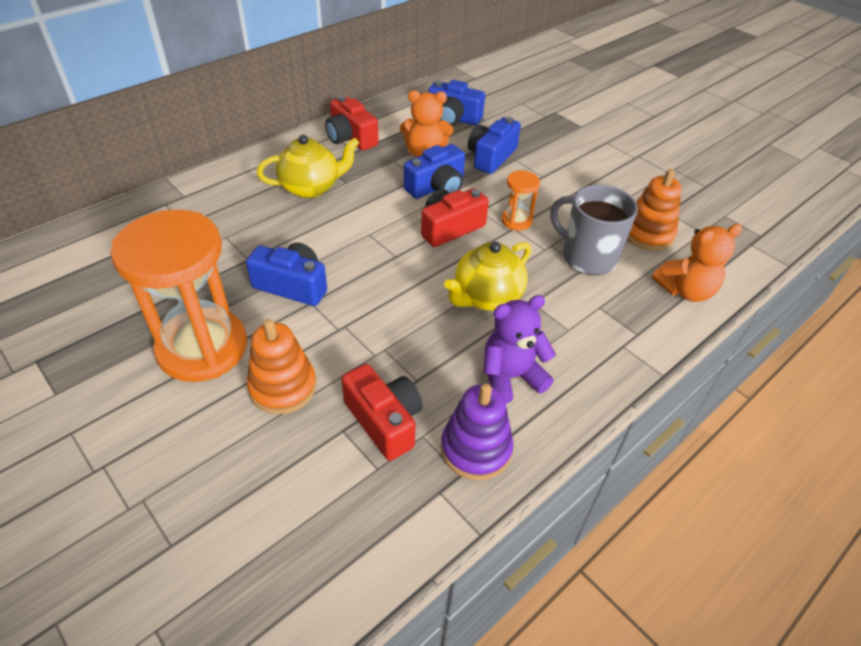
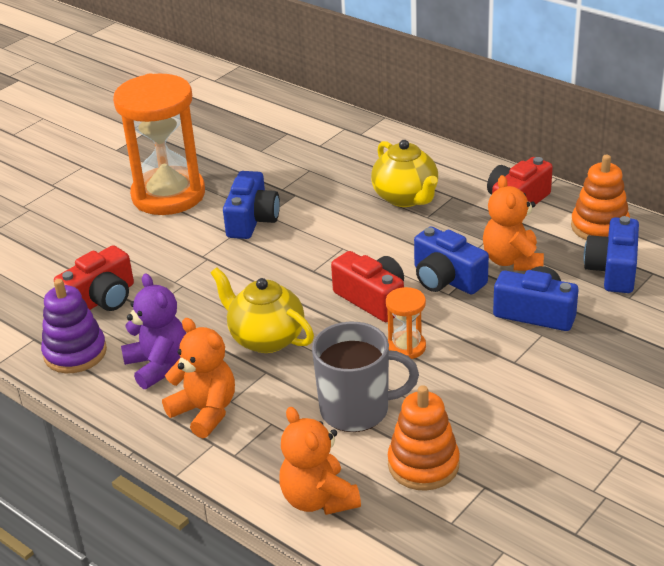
camera: 85 degrees right, 10 degrees down
orange stacking toy [247,319,316,414] -> orange stacking toy moved to [571,155,630,240]
grey mug [550,185,638,275] -> grey mug turned 60 degrees clockwise [312,322,419,432]
none -> orange teddy bear [162,318,235,438]

